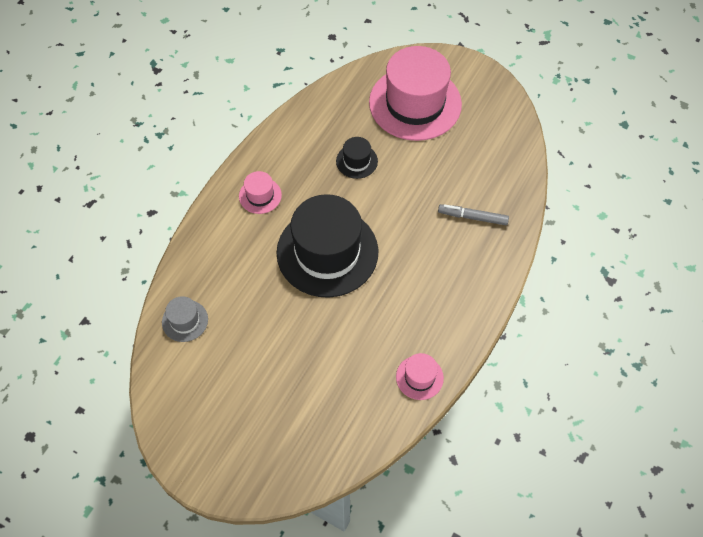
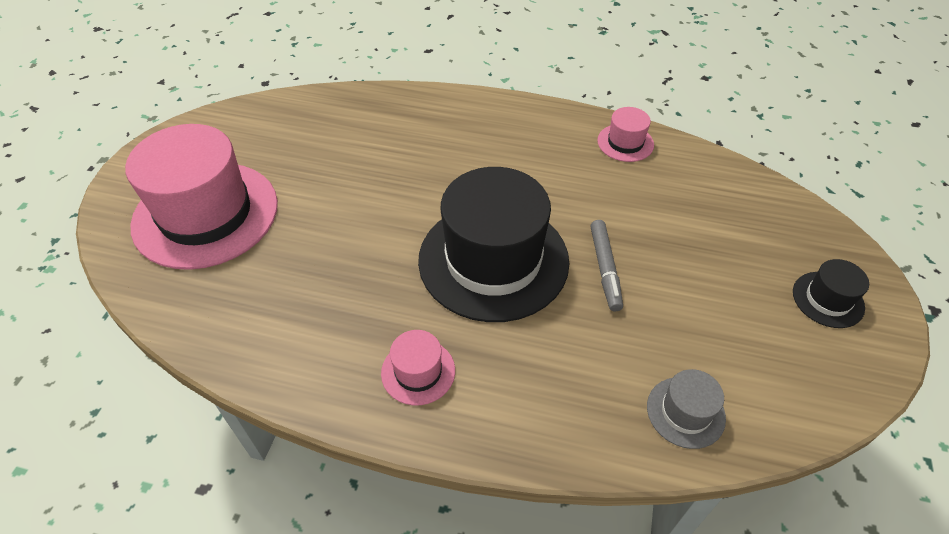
camera: 105 degrees left, 10 degrees down
black hat [336,137,378,179] -> black hat moved to [793,259,869,328]
grey marker [438,204,509,225] -> grey marker moved to [590,220,623,312]

